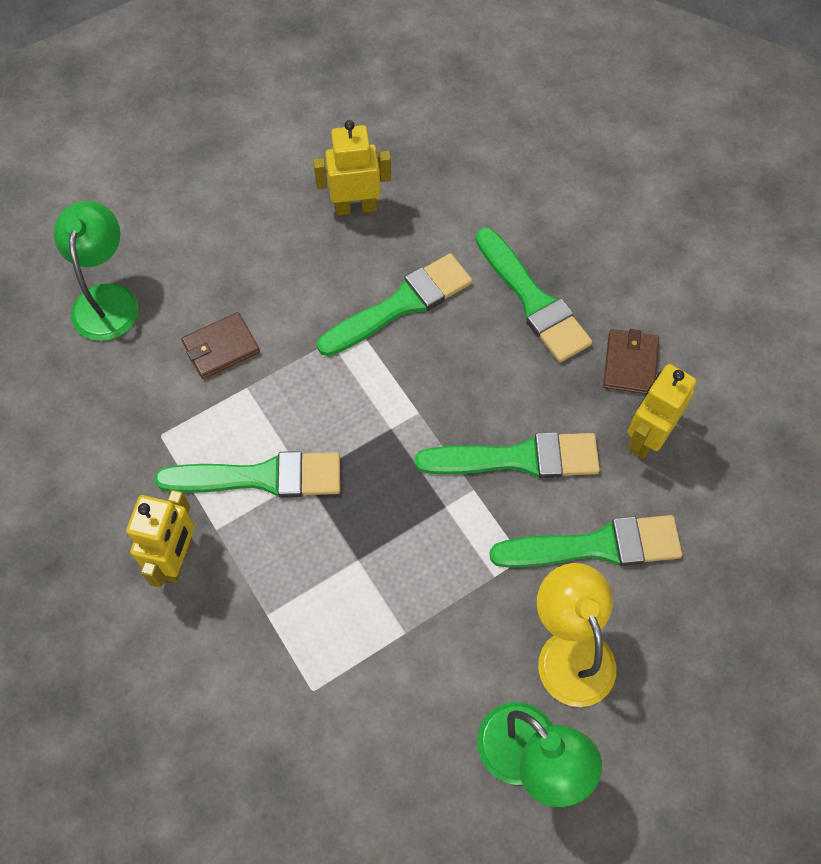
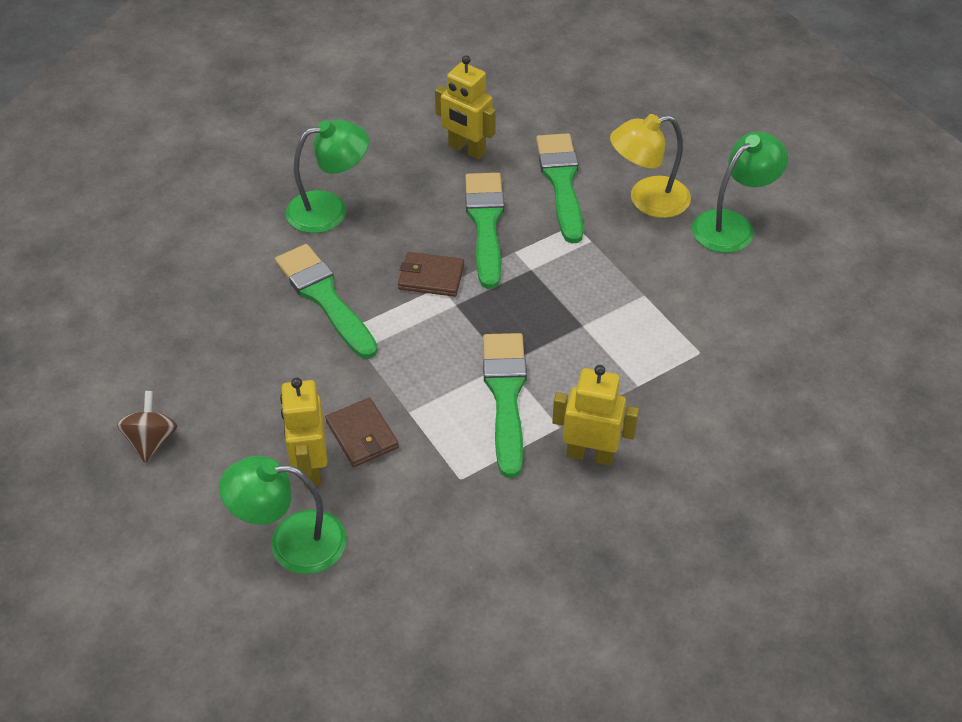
camera: 90 degrees left, 15 degrees down
yellow robot [313,120,391,216] -> yellow robot moved to [280,378,327,487]
green brush [475,228,592,362] -> green lamp [286,120,369,233]
brown wallet [603,329,659,395] -> brown wallet moved to [398,252,464,297]
none -> brown spinning top [117,391,178,463]

